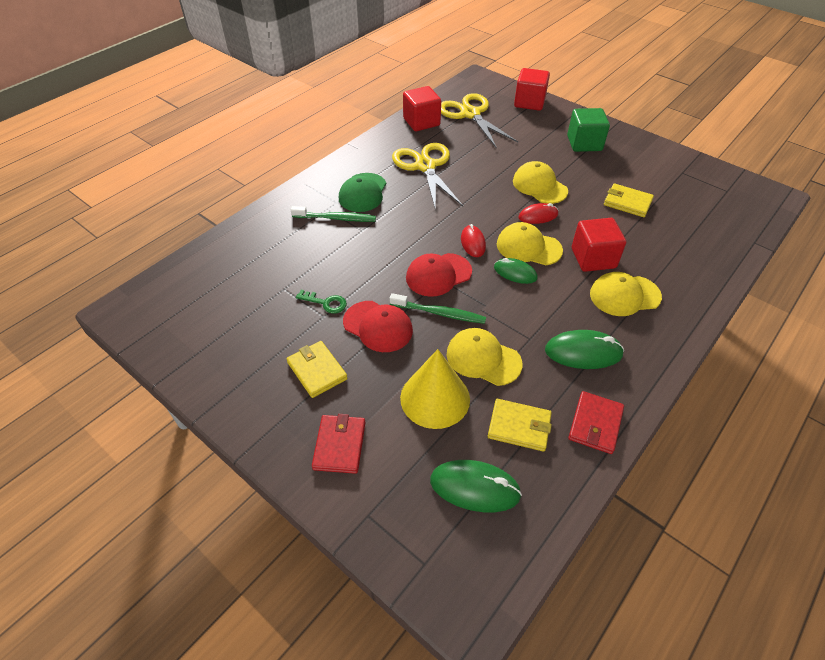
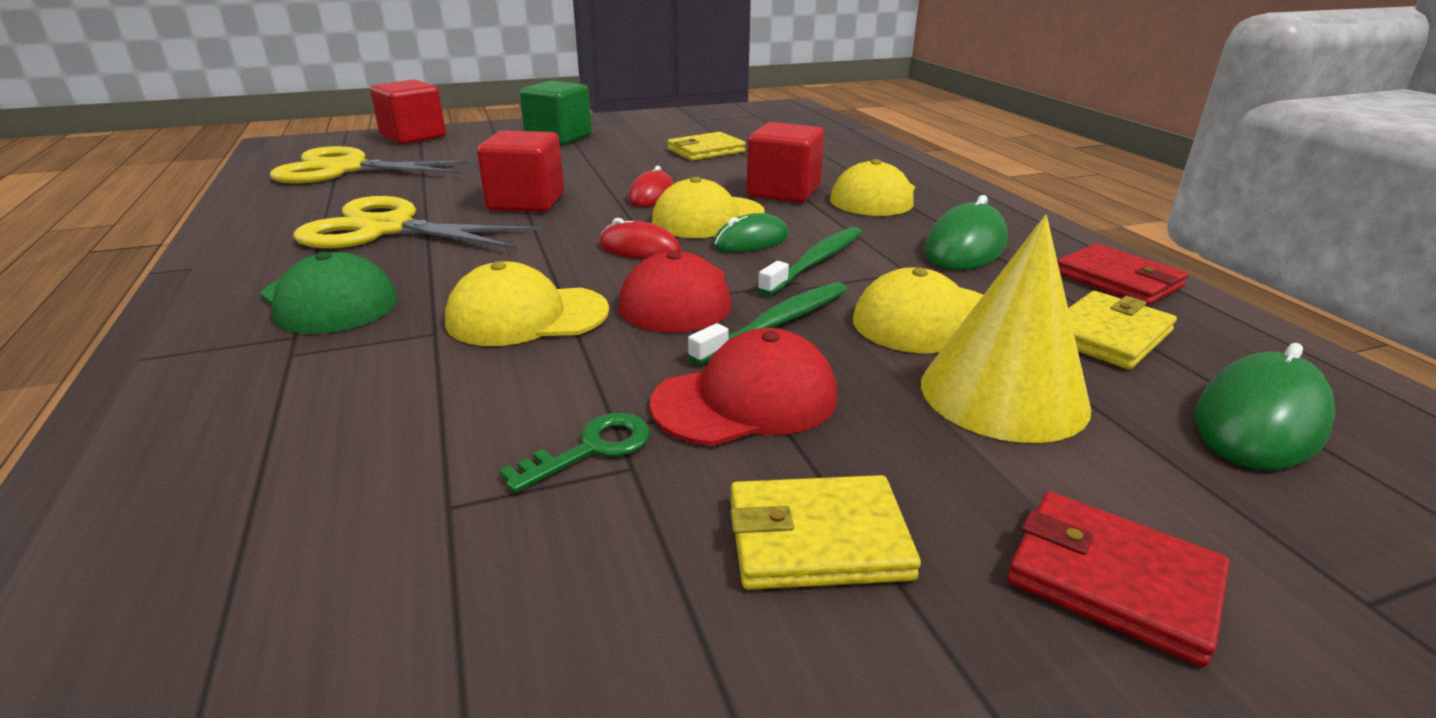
camera: 60 degrees left, 20 degrees down
green toothbrush [291,206,376,222] -> green toothbrush moved to [758,227,862,296]
red cube [403,86,441,131] -> red cube moved to [477,130,564,212]
yellow cap [513,161,568,204] -> yellow cap moved to [445,261,609,346]

